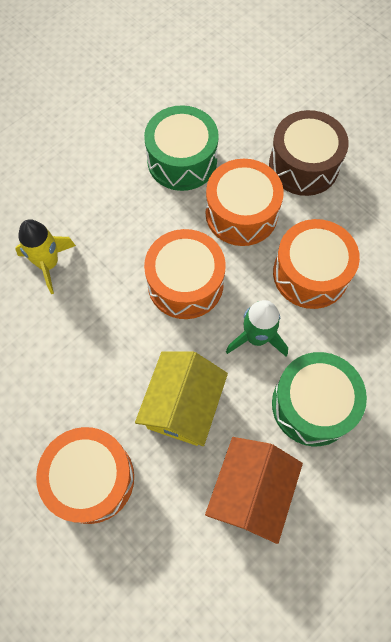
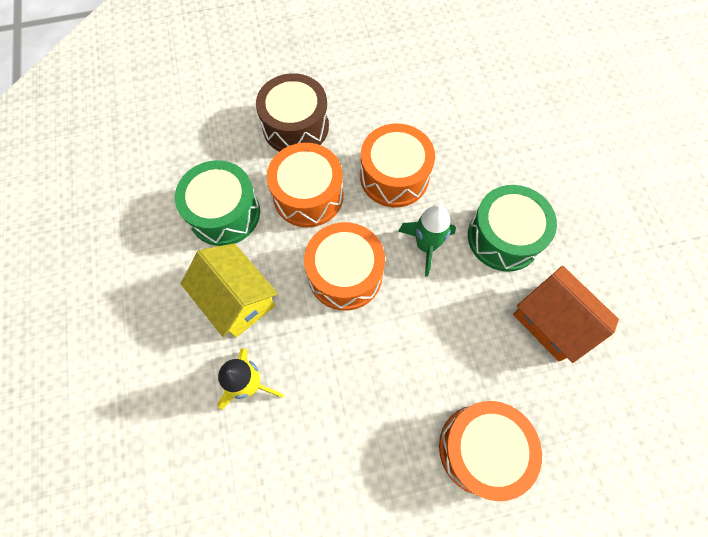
camera: 60 degrees left, 0 degrees up
yellow house [135,351,228,446] -> yellow house moved to [181,243,278,338]

